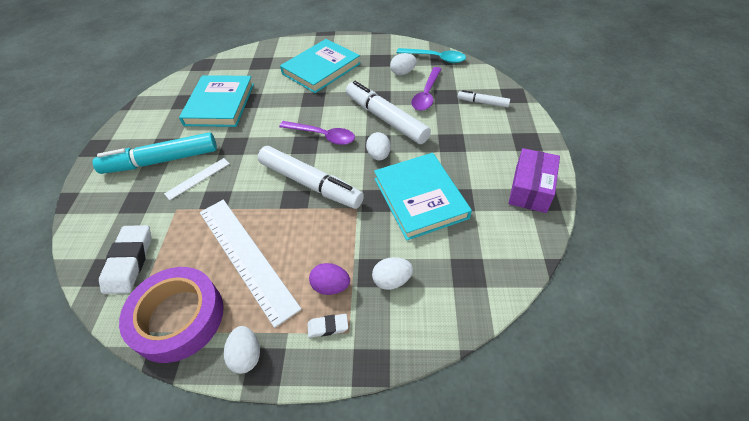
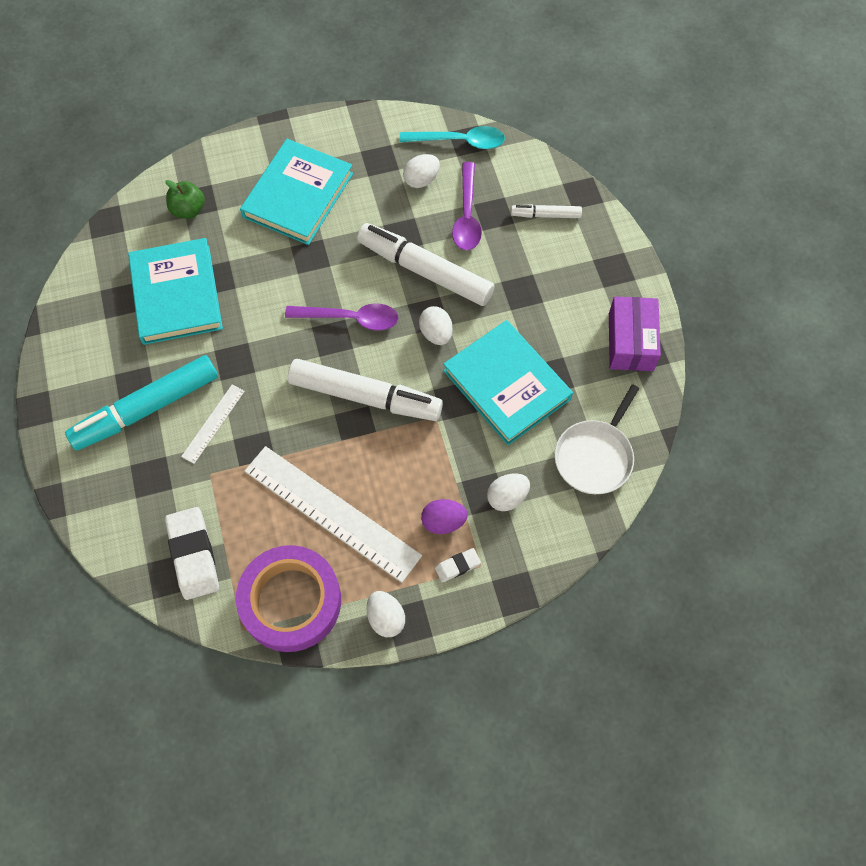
camera: 20 degrees left, 15 degrees up
none -> green apple [166,180,205,219]
none -> white pan [554,384,639,494]

